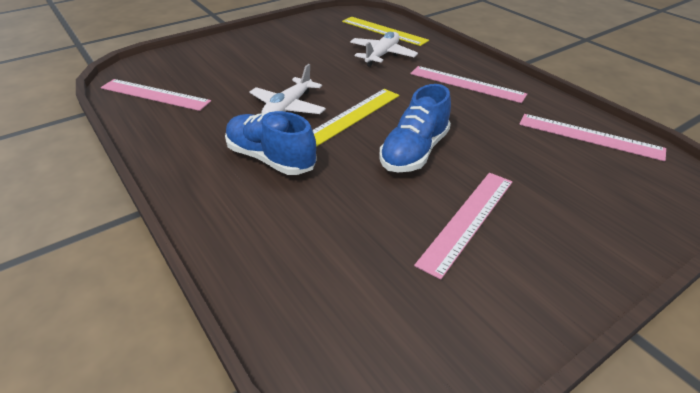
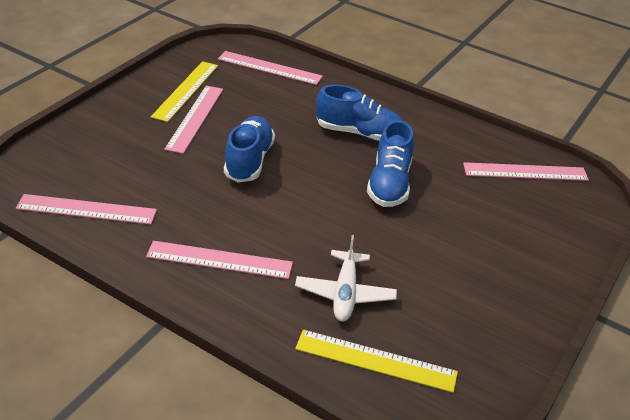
camera: 155 degrees right, 0 degrees up
white plane [250,64,326,115] -> blue shoe [367,120,414,207]
yellow ruler [313,89,399,147] -> yellow ruler moved to [151,61,218,122]
none -> pink ruler [218,51,323,85]

